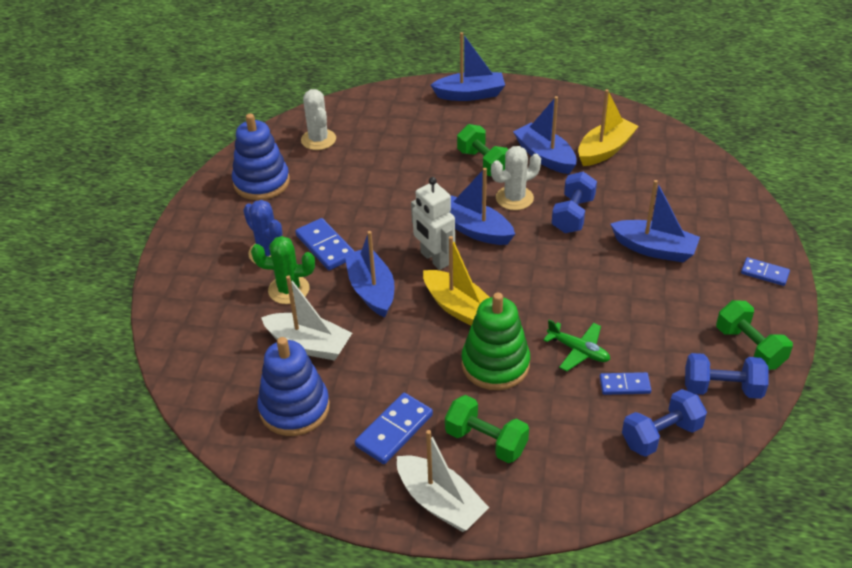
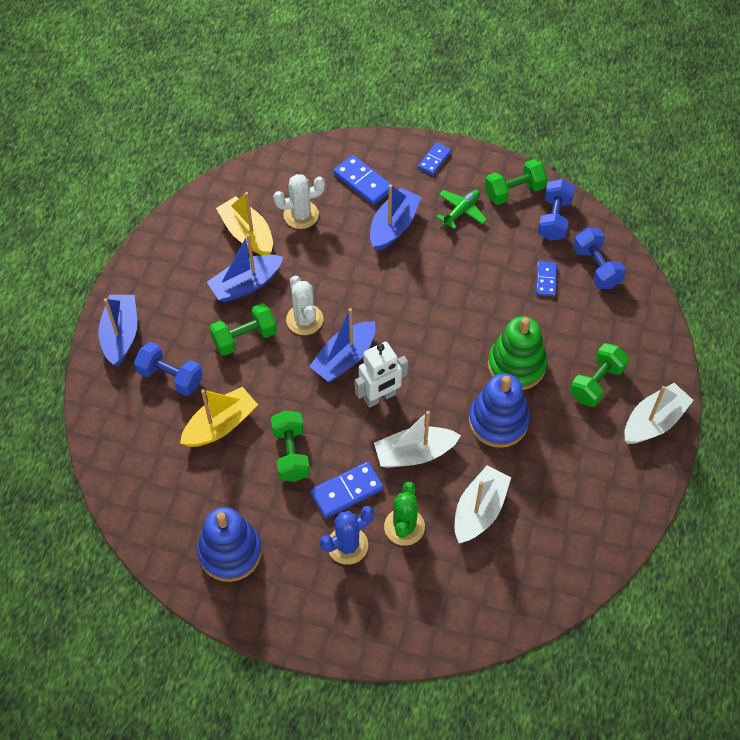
camera: 85 degrees left, 15 degrees up
blue stacking toy [257,337,330,436] -> blue stacking toy moved to [469,373,530,448]
white cactus [301,89,336,150] -> white cactus moved to [273,174,325,229]
blue boat [345,231,395,317] -> white boat [374,411,461,468]
blue domino [355,393,433,464] -> blue domino moved to [333,155,393,205]
yellow boat [423,236,490,325] -> yellow boat moved to [180,387,258,447]
green plane [543,319,610,371] -> green plane moved to [437,190,487,229]
blue dumbbell [552,172,597,233] -> blue dumbbell moved to [134,342,203,396]
none -> green dumbbell [271,411,310,482]

